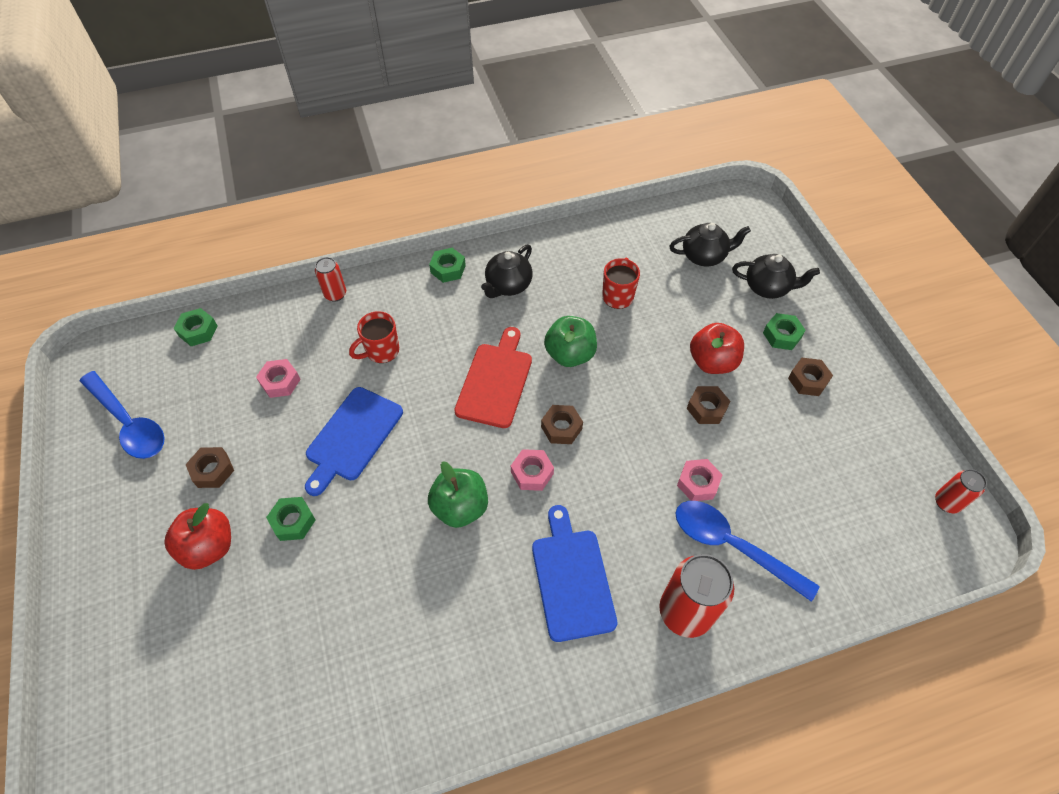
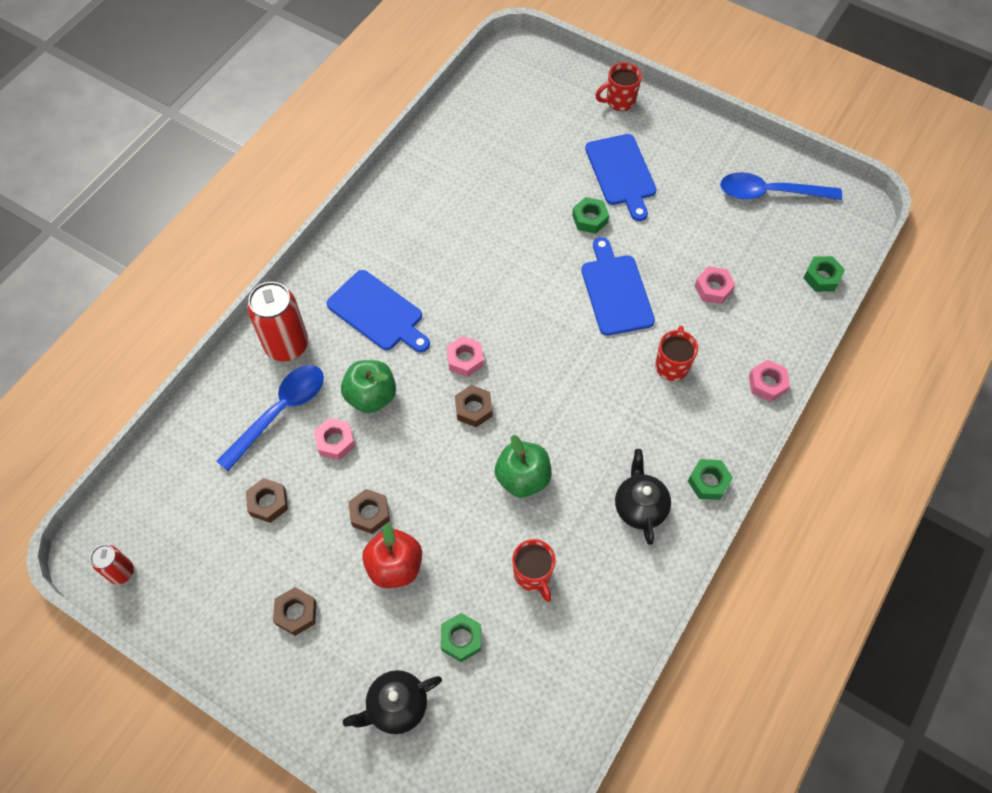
camera: 140 degrees right, 5 degrees up
red apple [164,503,231,570] -> blue cutting board [585,134,657,221]
brown nut [185,447,234,488] -> brown nut moved to [246,478,288,523]
red can [315,257,346,302] -> pink nut [749,360,790,402]
green apple [428,461,488,528] -> green apple moved to [341,360,396,413]
red cutting board [454,327,532,428] -> none
black teapot [669,223,751,266] -> none
blue spoon [675,501,819,602] -> blue spoon turned 45 degrees counterclockwise [216,365,324,471]
green nut [763,313,806,350] -> green nut moved to [441,613,481,662]
none -> red mug [595,62,642,111]

